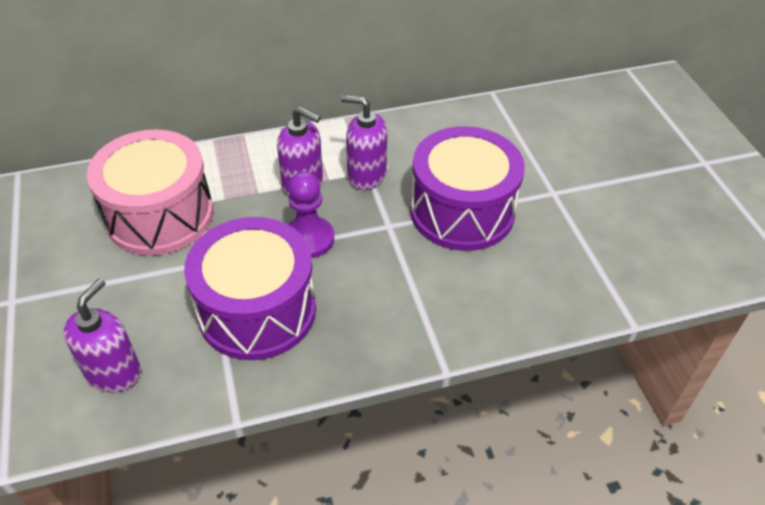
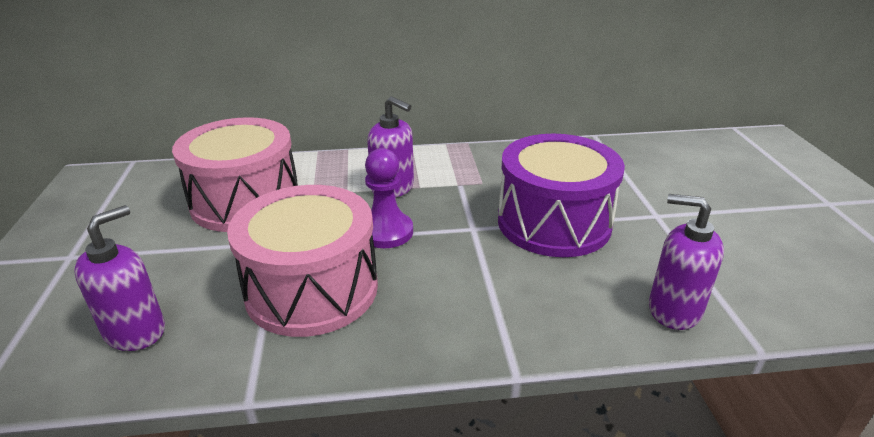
camera: 10 degrees right, 15 degrees down
purple drum [184,217,316,360] -> pink drum [227,185,378,337]
purple soap dispenser [341,95,387,190] -> purple soap dispenser moved to [649,194,724,330]

